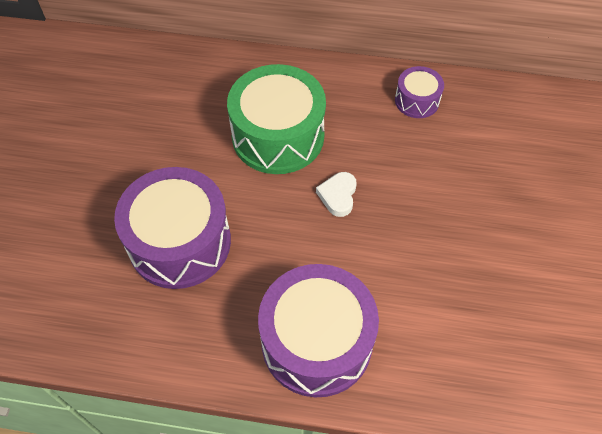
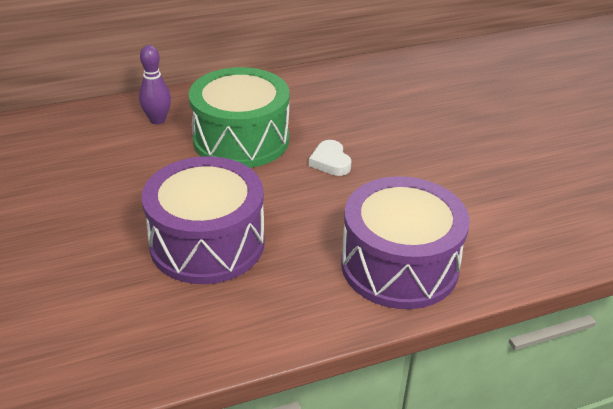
camera: 30 degrees left, 20 degrees down
purple drum [395,66,444,118] -> none
none -> purple bowling pin [139,45,171,124]

